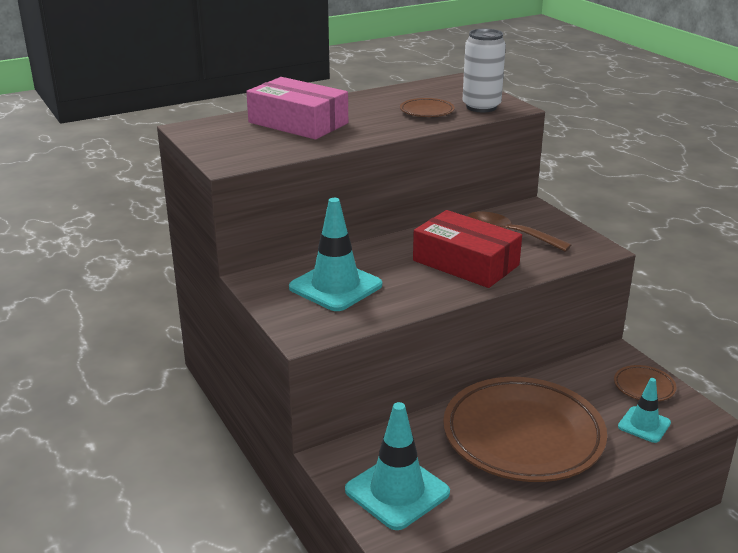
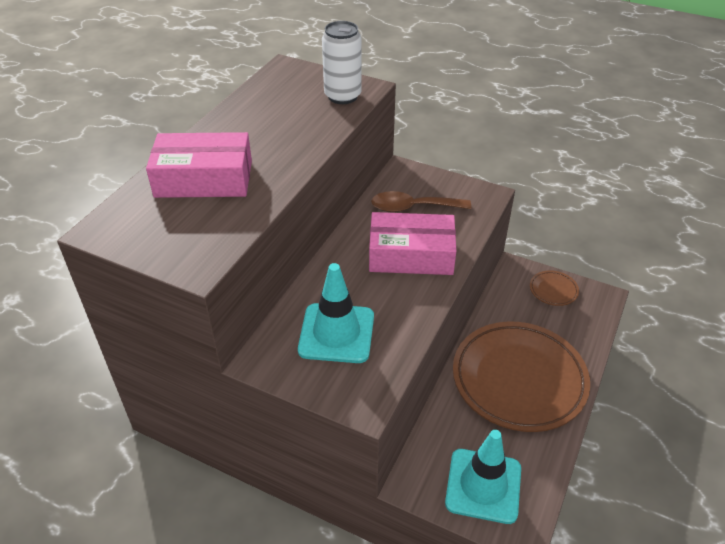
camera: 35 degrees left, 15 degrees up
brown plate [400,98,455,117] -> none
red box [413,210,522,288] -> pink box [369,212,456,275]
turquoise traffic cone [618,378,671,443] -> none

